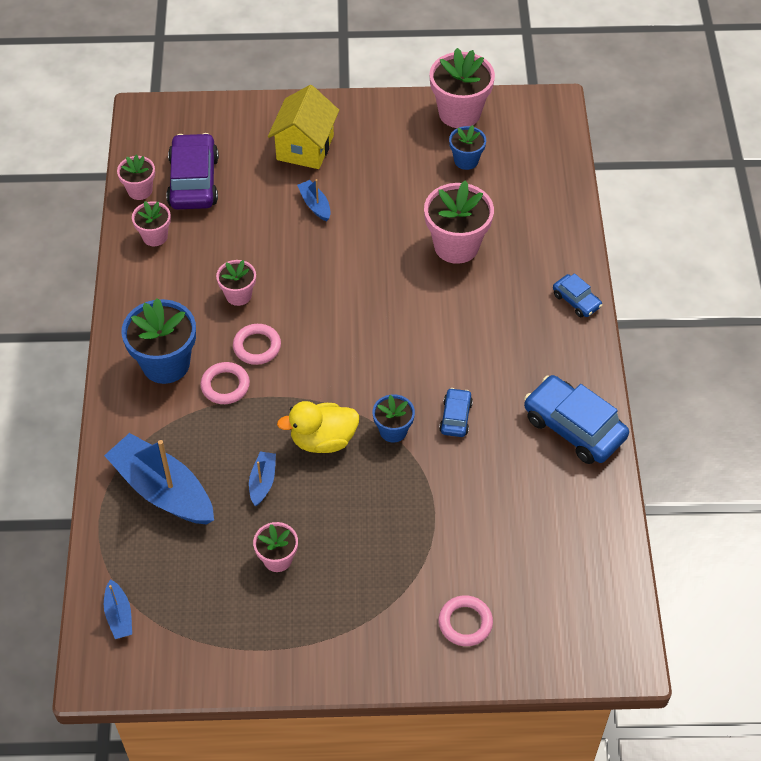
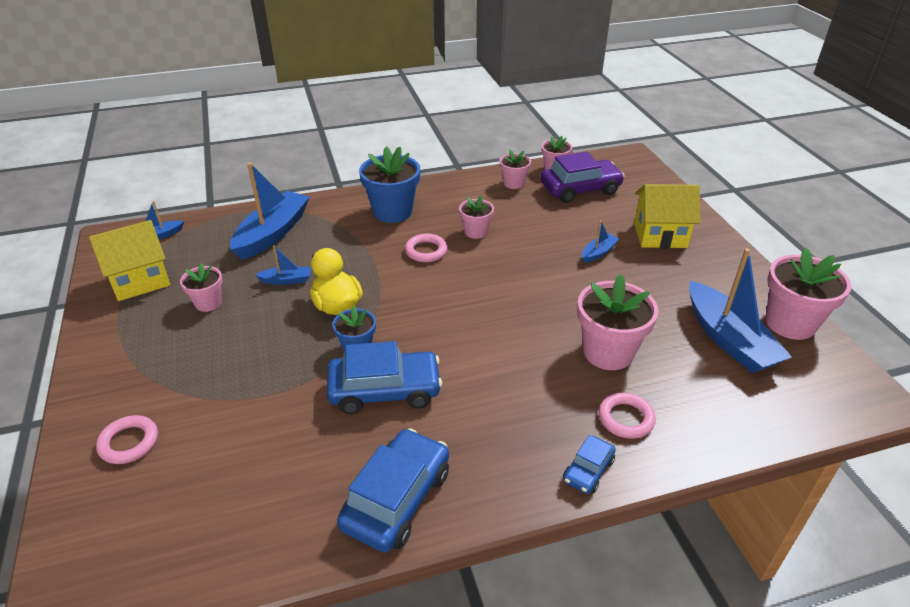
camera: 75 degrees right, 15 degrees down
pink ring [200,362,250,404] -> pink ring moved to [599,393,656,439]
blue car [439,388,473,437] -> blue car [327,341,442,414], size x1.92
blue flower pot [449,125,486,170] -> blue boat [689,248,792,373]
none -> yellow house [89,220,170,301]

